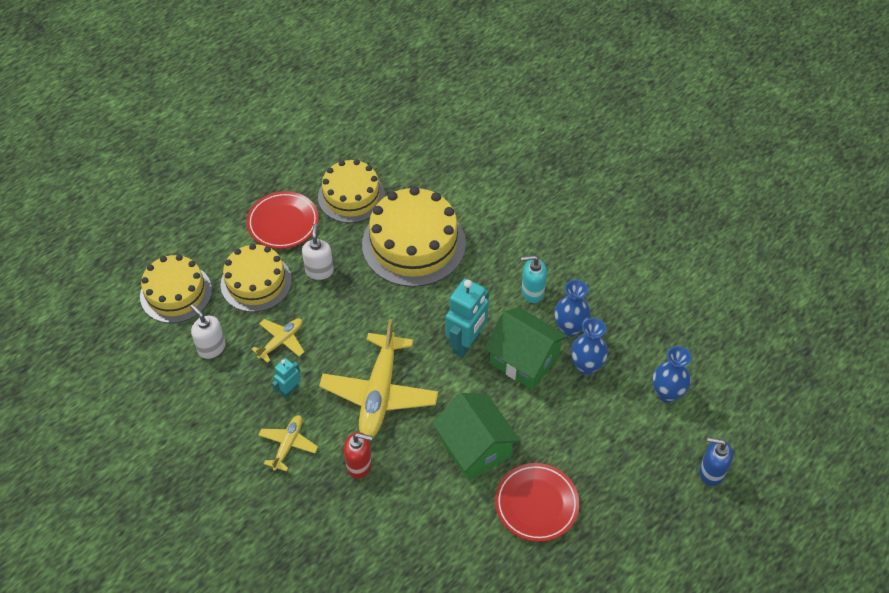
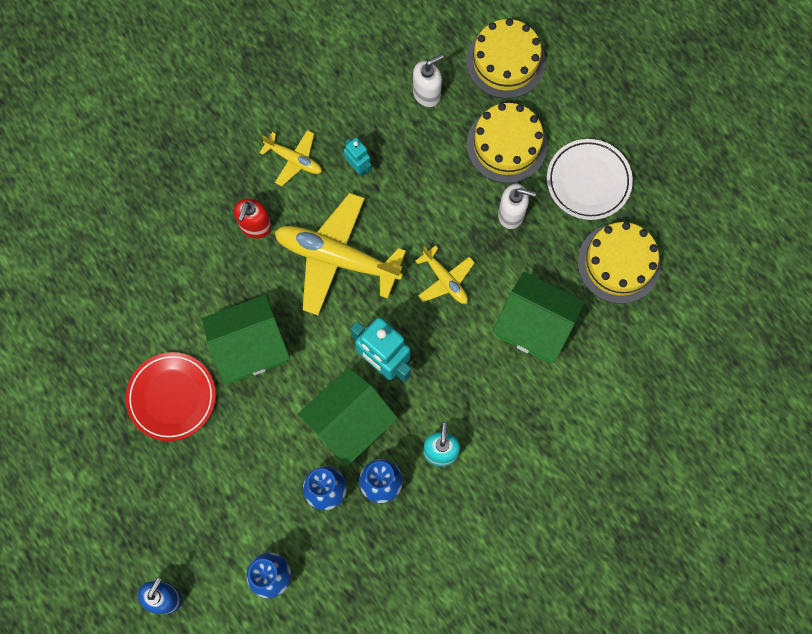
camera: 100 degrees right, 20 degrees up
red plate [247,191,319,249] -> white plate [547,139,633,220]
yellow plane [252,318,304,363] -> yellow plane moved to [415,245,475,304]
yellow cake [362,186,466,287] -> green house [492,271,585,363]

